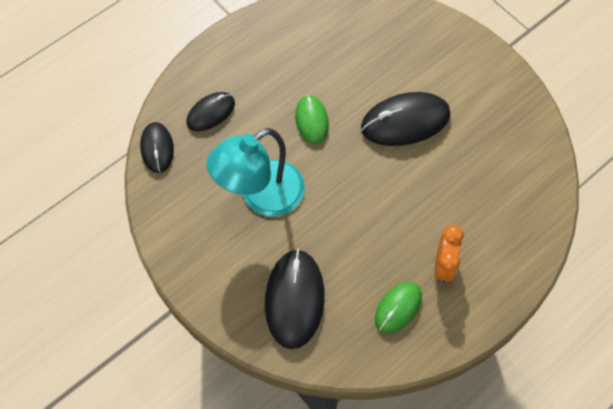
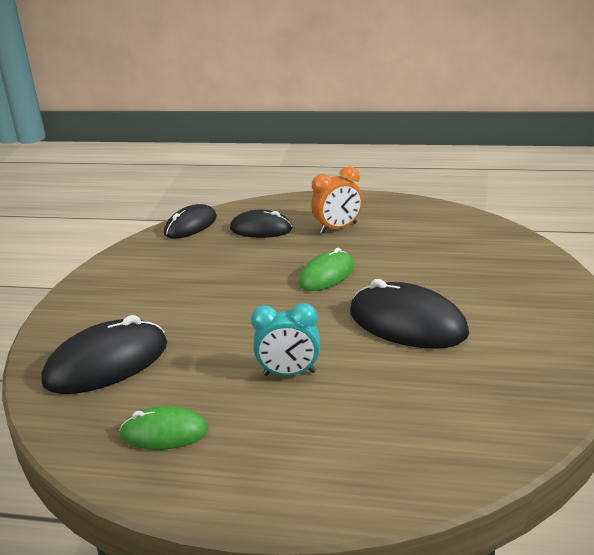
camera: 55 degrees right, 35 degrees down
turquoise lamp [207,128,305,216] -> none
orange clock [434,225,464,284] -> orange clock moved to [311,166,363,234]
none -> turquoise clock [251,303,320,376]

